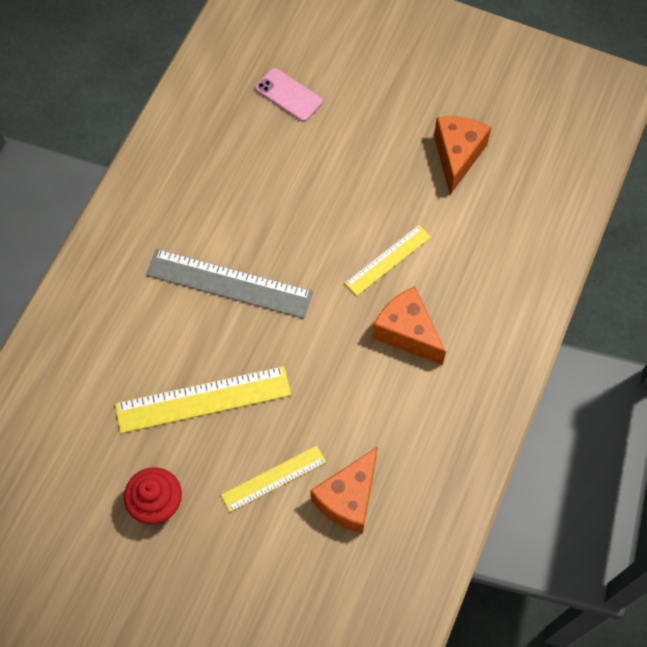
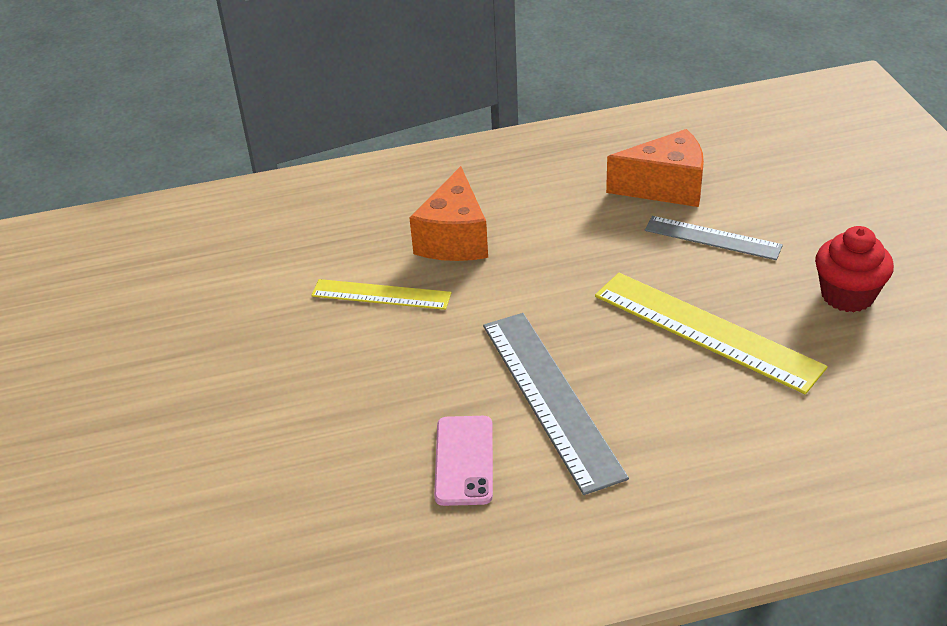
camera: 125 degrees left, 25 degrees down
yellow ruler [221,446,326,512] -> grey ruler [645,216,783,260]
pink phone [255,68,323,122] -> pink phone moved to [434,416,493,506]
orange cheese [434,116,492,195] -> none

